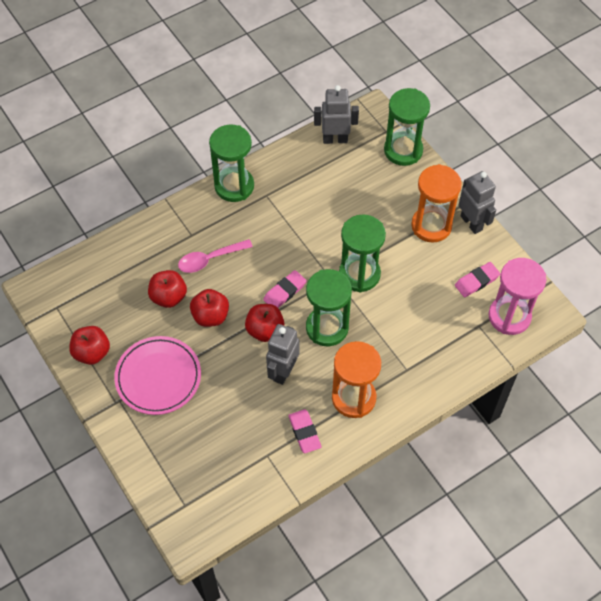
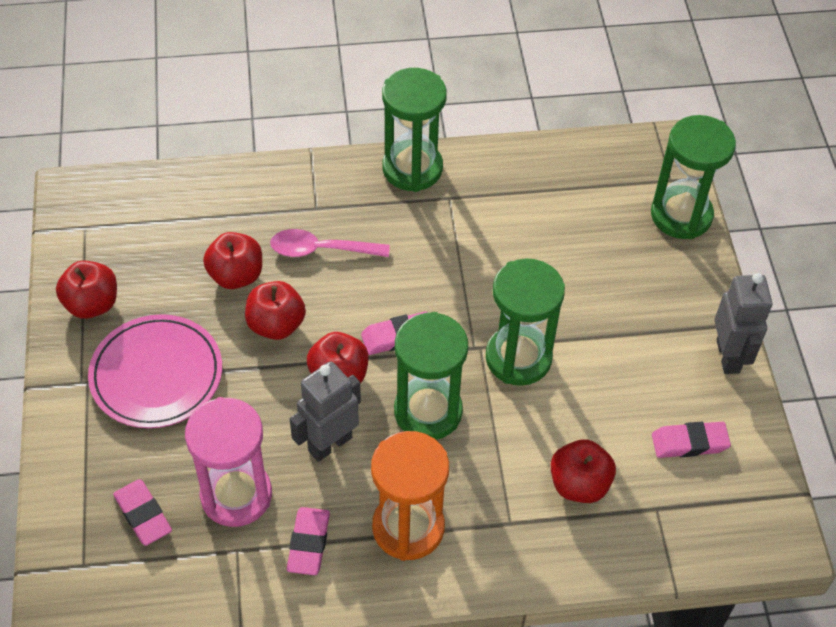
camera: 25 degrees right, 5 degrees down
grey robot [314,85,359,144] -> none
orange hourglass [411,164,462,243] -> none
pink hourglass [488,258,546,335] -> pink hourglass moved to [185,397,272,527]
none -> pink eraser [113,479,172,546]
none -> red apple [551,439,616,503]

